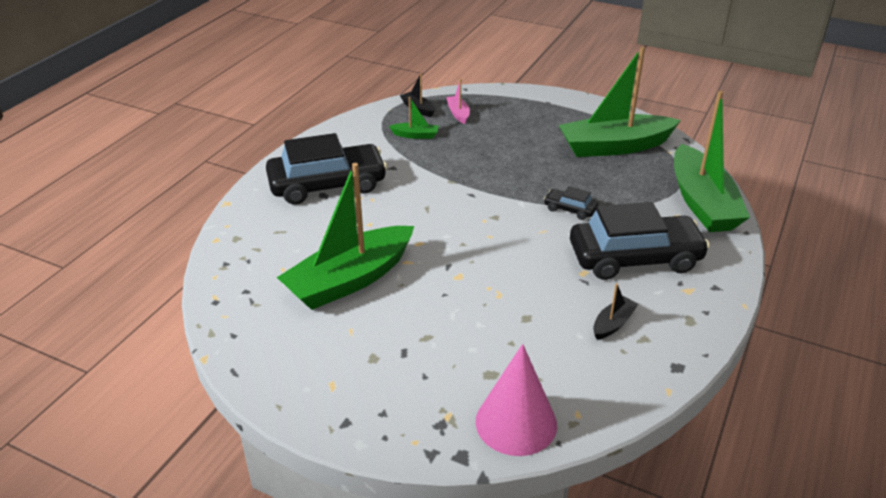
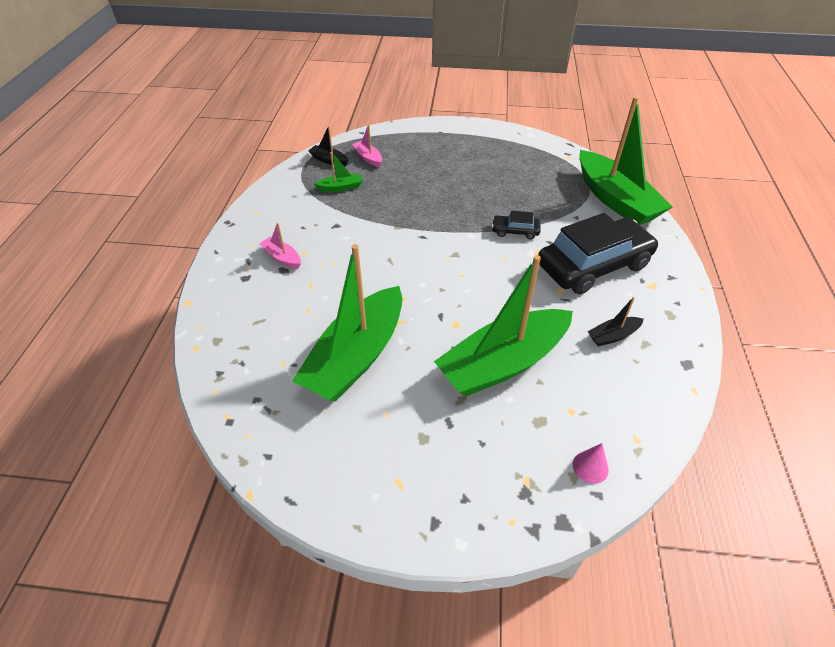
camera: 20 degrees left, 10 degrees up
black car [266,133,387,205] -> pink boat [259,223,301,269]
pink cone [476,344,557,456] -> pink cone [573,443,609,484], size x0.44
green boat [559,47,681,157] -> green boat moved to [434,255,573,396]
black boat [593,284,638,340] -> black boat turned 135 degrees counterclockwise [588,297,644,346]

